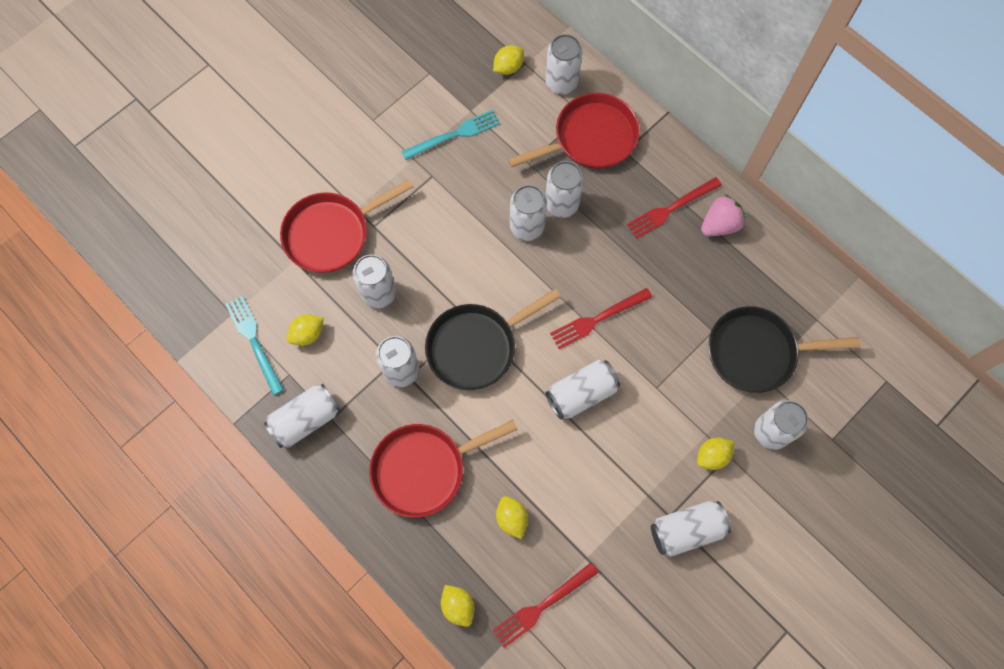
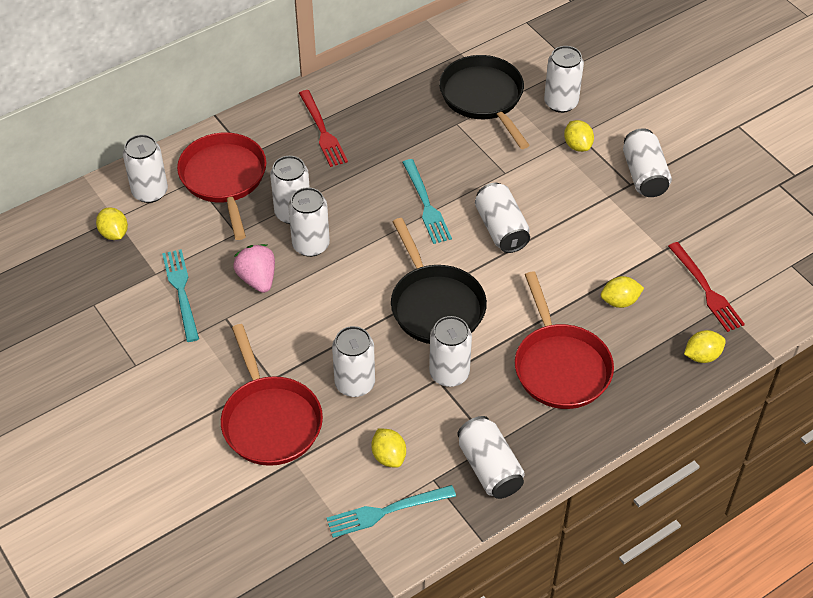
camera: 80 degrees left, 20 degrees down
red fork [550,288,652,349] -> turquoise fork [402,159,452,244]
pink strawberry [701,195,746,236] -> pink strawberry moved to [233,244,275,293]
black pan [708,306,861,393] -> black pan turned 150 degrees clockwise [439,55,529,149]

